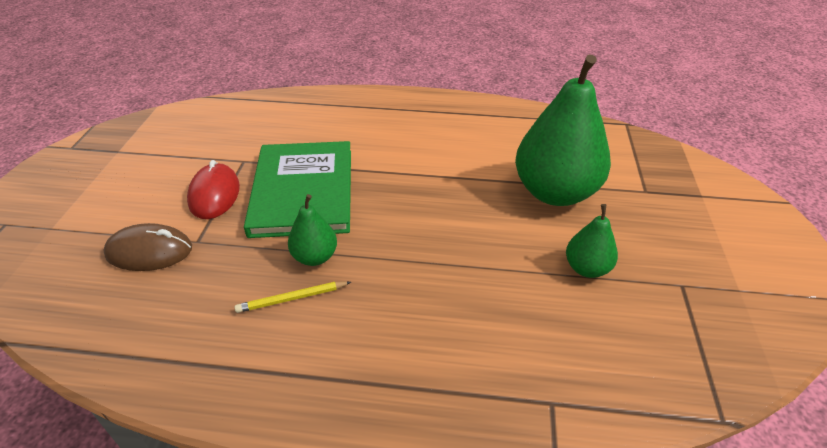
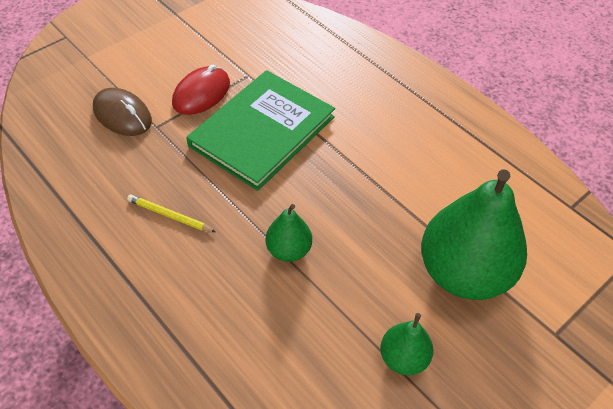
camera: 40 degrees right, 10 degrees up
green pear [288,194,337,266] -> green pear moved to [266,204,312,262]

